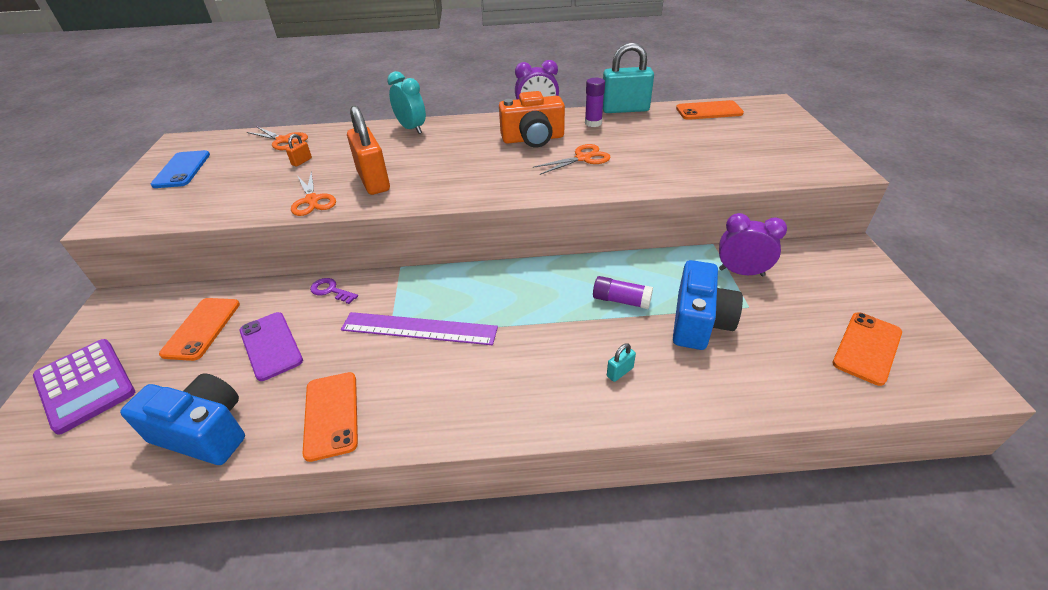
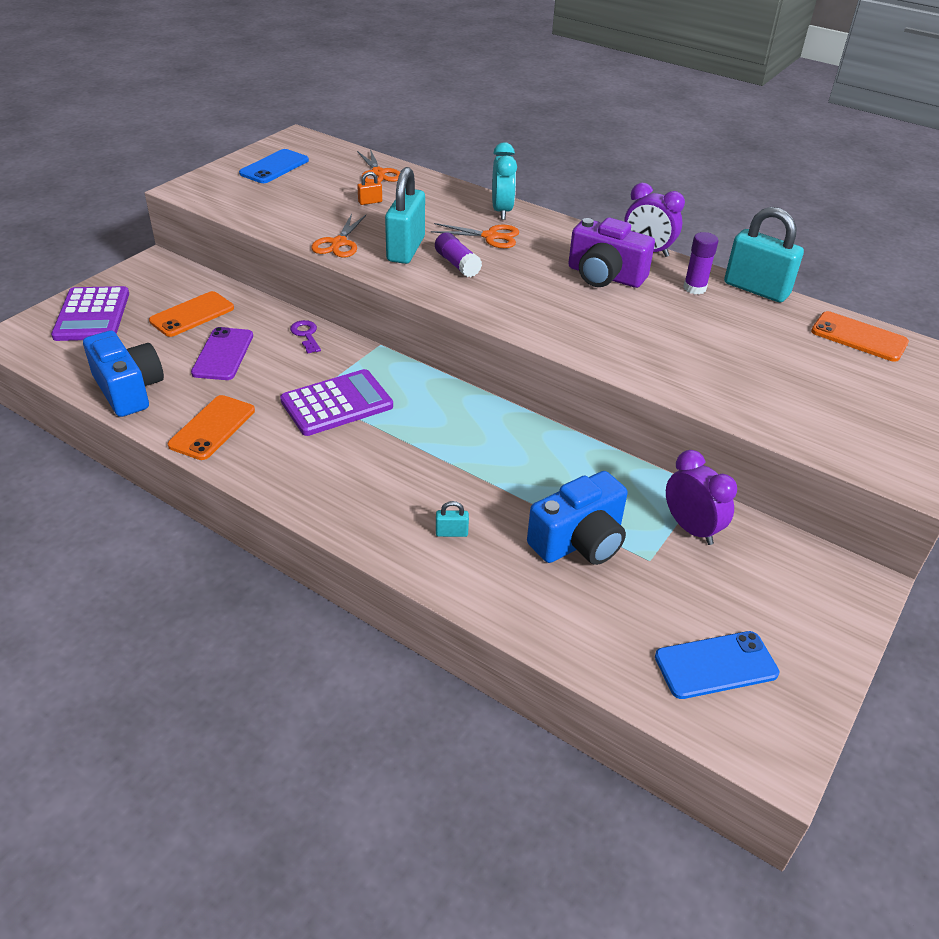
camera: 35 degrees right, 0 degrees up
purple ruler [341,312,498,345] -> purple calculator [280,369,393,436]
orange padlock [347,106,390,195] -> turquoise padlock [385,167,425,264]
orange camera [499,91,565,147] -> purple camera [568,218,655,288]
orange scissors [533,144,611,175] -> orange scissors moved to [431,223,519,248]
purple glue stick [593,276,653,309] -> purple glue stick moved to [435,232,482,277]
orange phone [833,313,902,386] -> blue phone [655,631,780,699]

